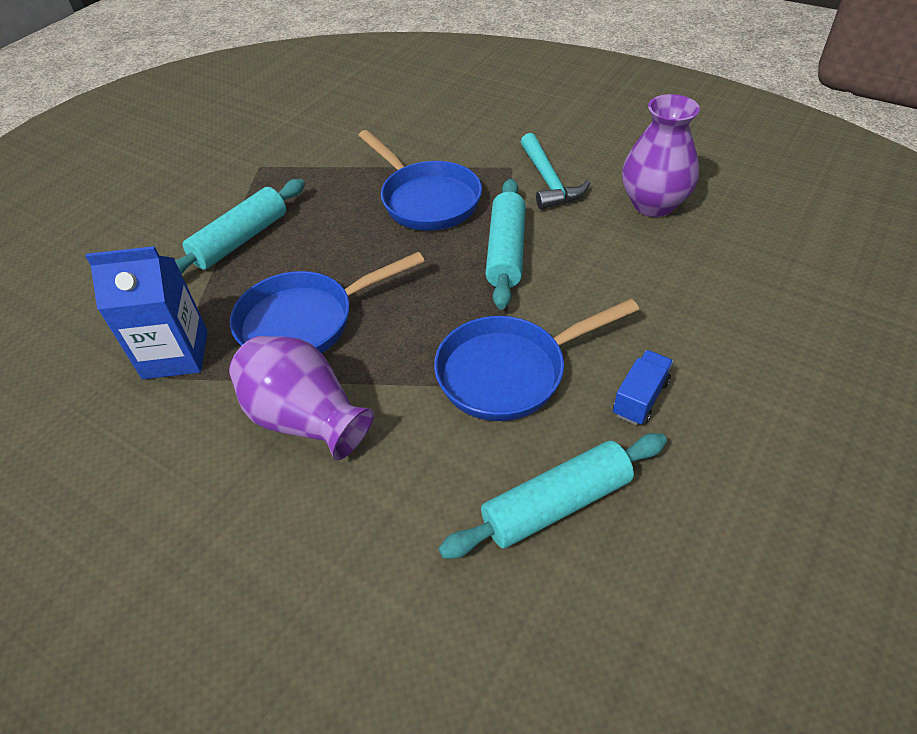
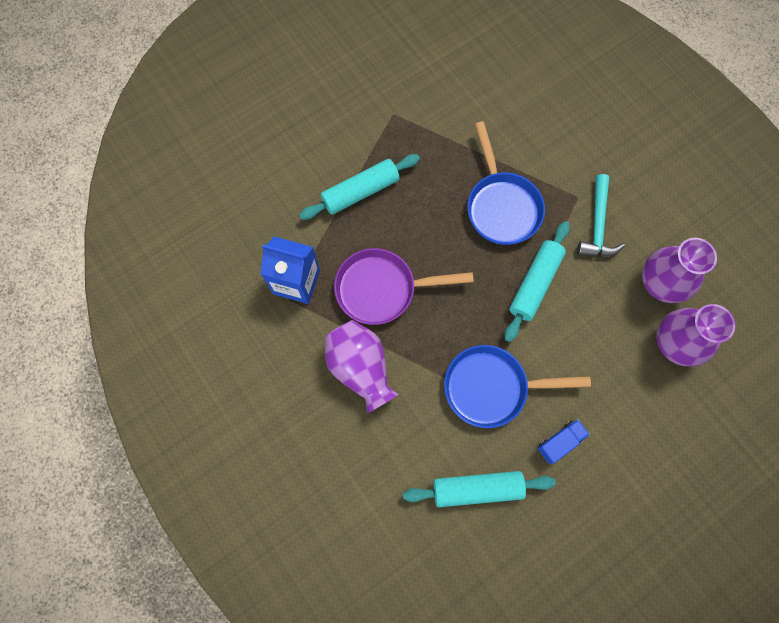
camera: 20 degrees right, 25 degrees up
blue pan [230,252,425,353] -> purple pan [334,248,474,325]
none -> purple vase [657,304,735,367]

